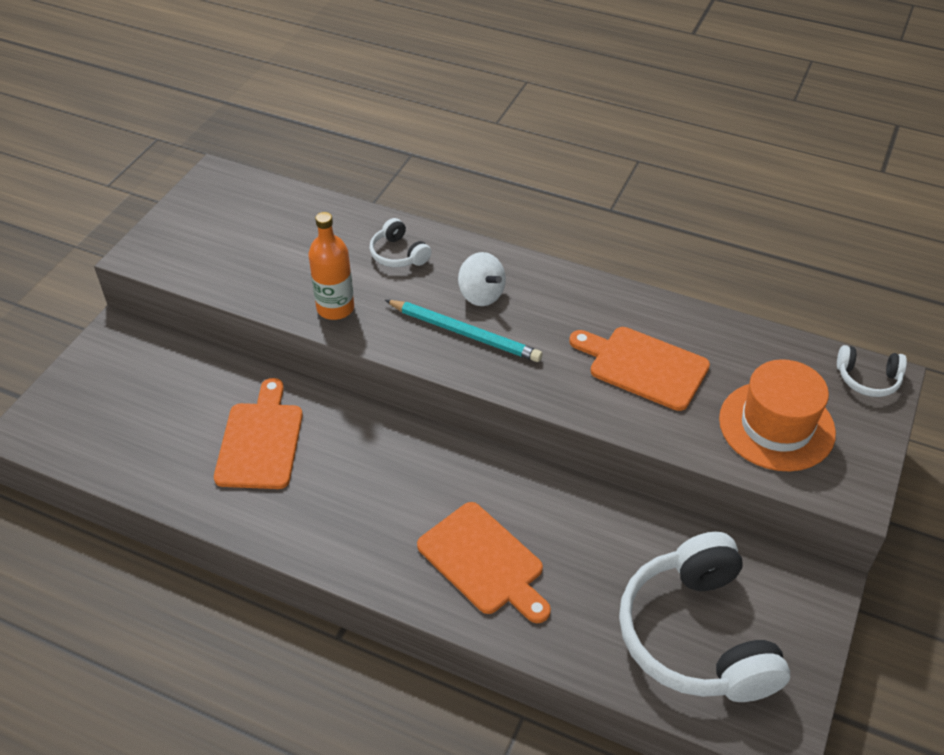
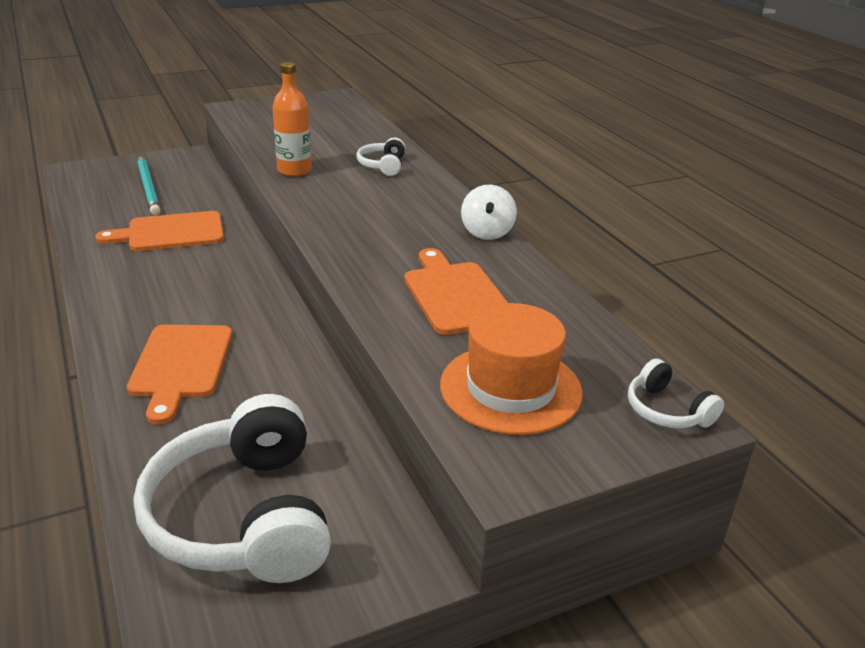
camera: 40 degrees right, 15 degrees down
orange cutting board [214,378,303,489] -> orange cutting board turned 150 degrees counterclockwise [95,211,224,251]
turquoise pencil [385,300,542,362] -> turquoise pencil moved to [137,156,161,215]
white spinning top [458,252,506,306] -> white spinning top moved to [461,185,517,240]
white headphones [619,532,790,702] -> white headphones turned 45 degrees counterclockwise [134,394,331,583]

